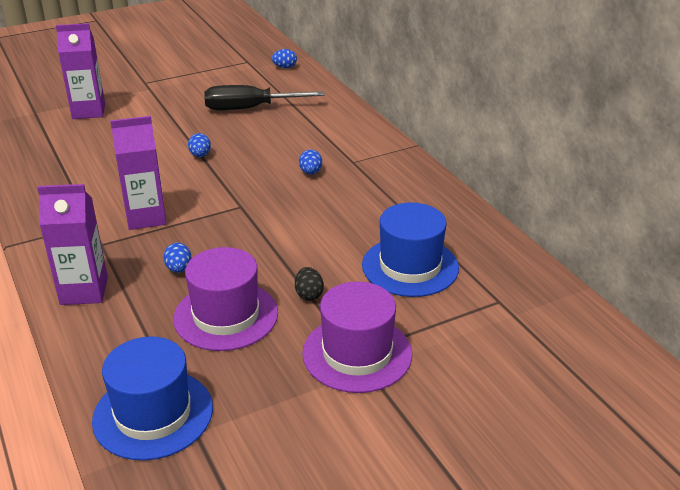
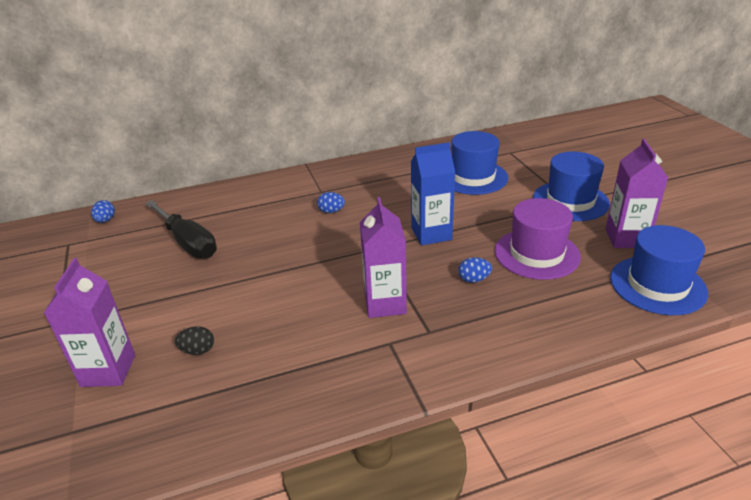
camera: 80 degrees left, 0 degrees up
purple carton [37,184,108,305] -> purple carton moved to [606,139,668,248]
blue egg [188,133,211,157] -> none
black screwdriver [204,85,324,110] -> black screwdriver turned 45 degrees counterclockwise [145,200,217,259]
black egg [295,267,324,301] -> black egg moved to [175,326,214,355]
purple hat [302,282,412,393] -> blue hat [533,151,610,221]
none -> blue carton [411,142,455,245]

